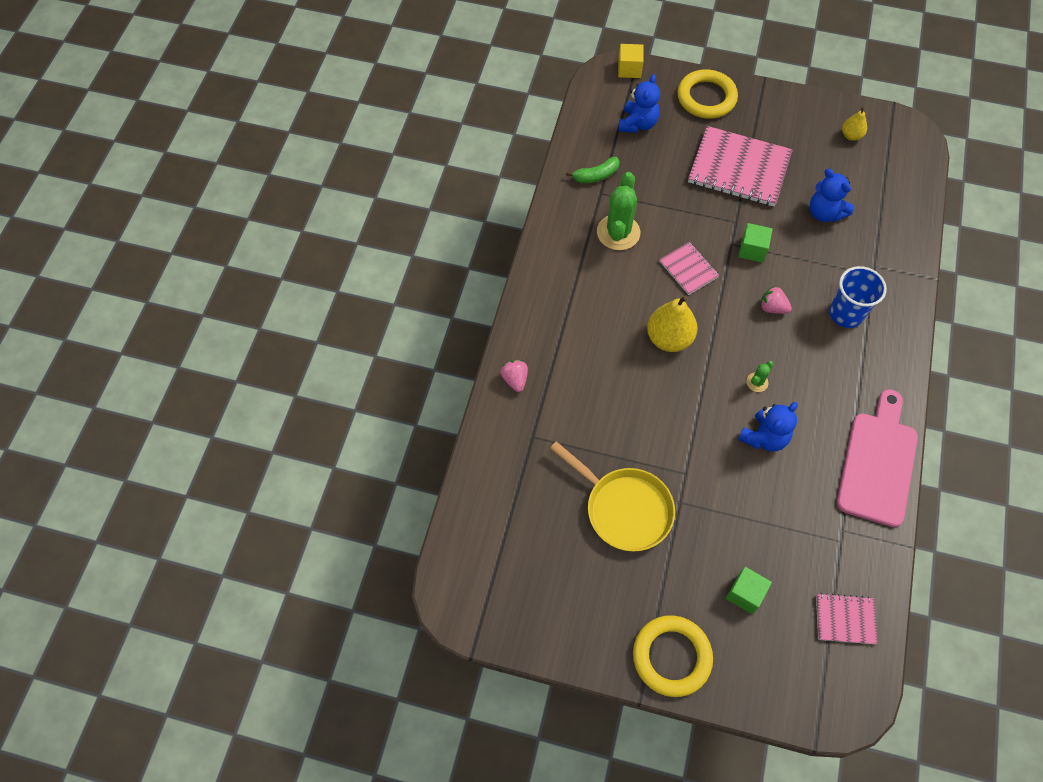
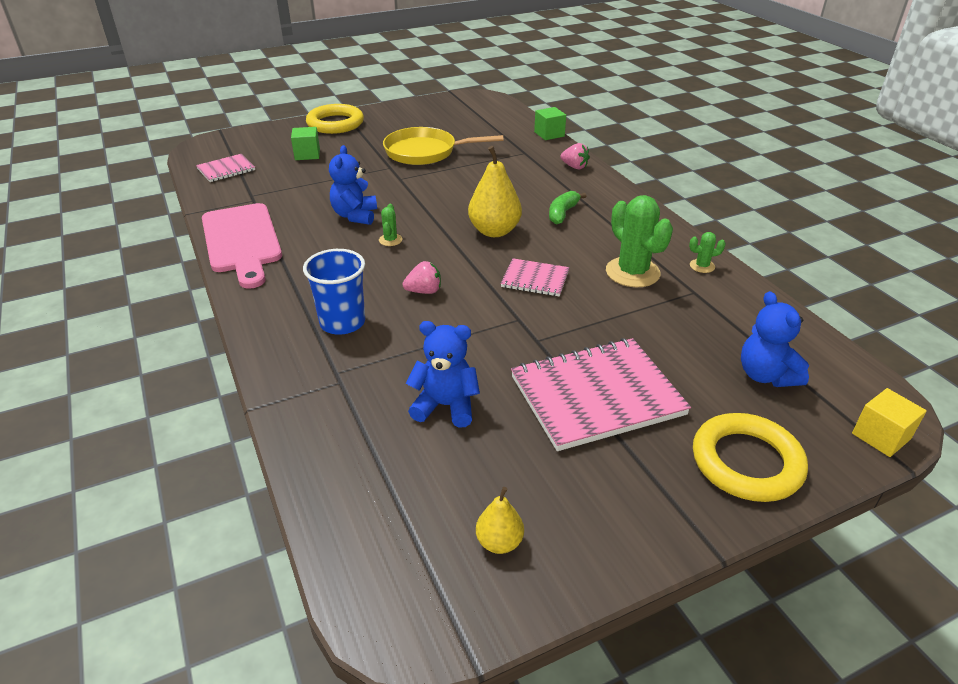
camera: 140 degrees right, 25 degrees down
green banana [566,157,620,183] -> green banana moved to [549,191,587,225]
green cube [738,223,773,263] -> green cube moved to [534,107,566,140]
none -> green cactus [689,232,726,273]

